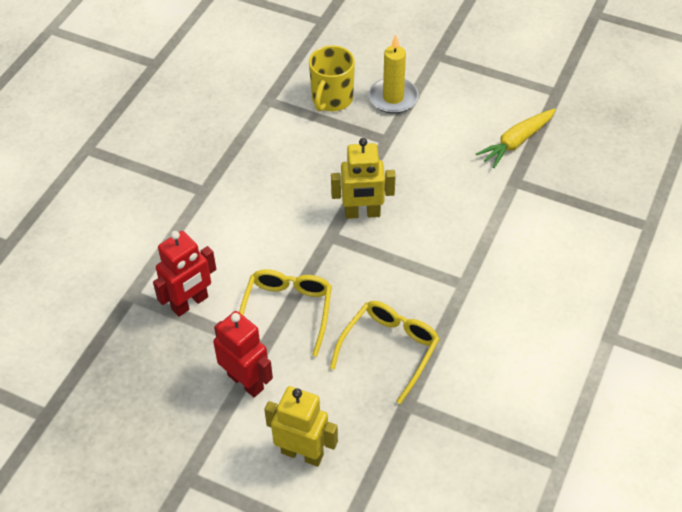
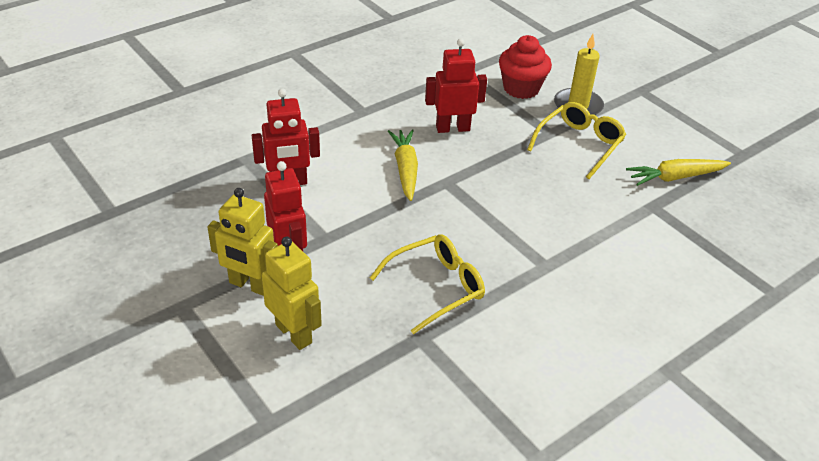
camera: 25 degrees right, 10 degrees down
yellow glasses [239,269,332,357] -> yellow glasses moved to [527,102,626,179]
yellow mug [309,45,355,112] -> red cupcake [499,35,552,99]
yellow robot [331,138,396,219] -> yellow robot moved to [208,188,278,296]
none -> yellow carrot [388,129,418,201]
none -> red robot [425,38,487,133]

